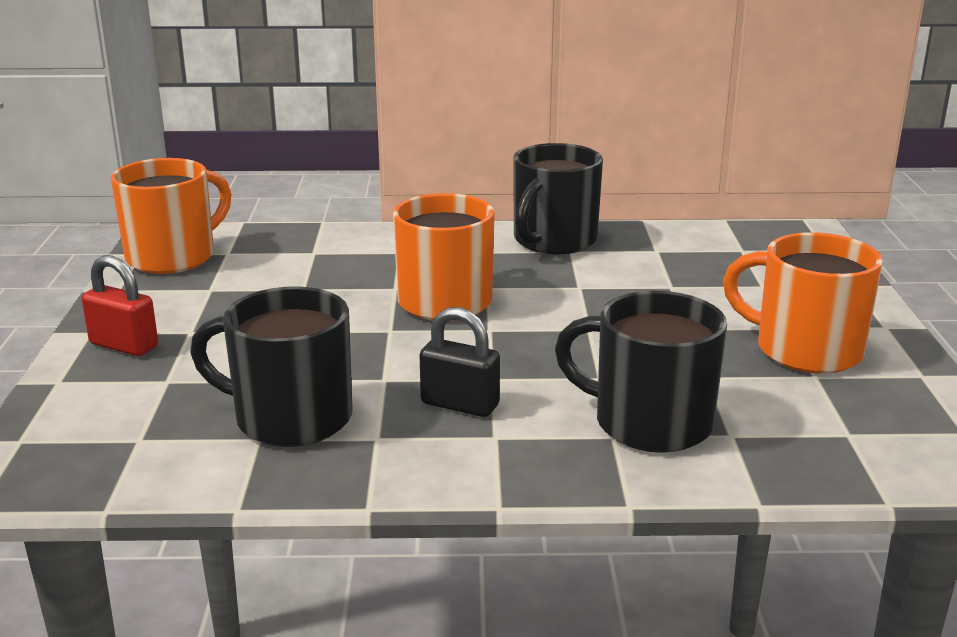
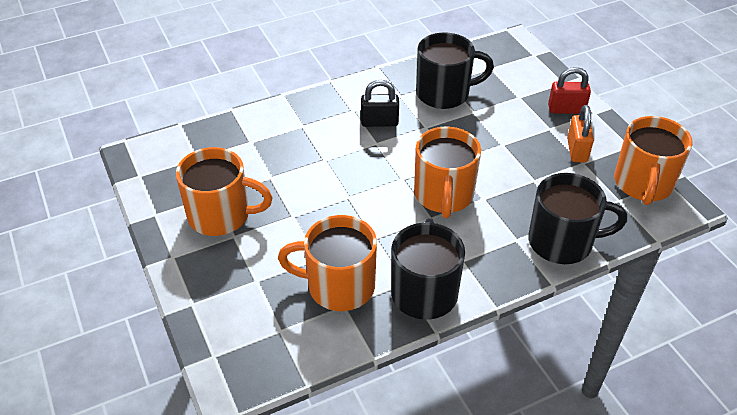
camera: 155 degrees right, 20 degrees up
black mug [555,291,727,453] -> black mug moved to [528,173,627,264]
none -> orange mug [278,215,377,311]
none -> orange padlock [567,105,594,163]

